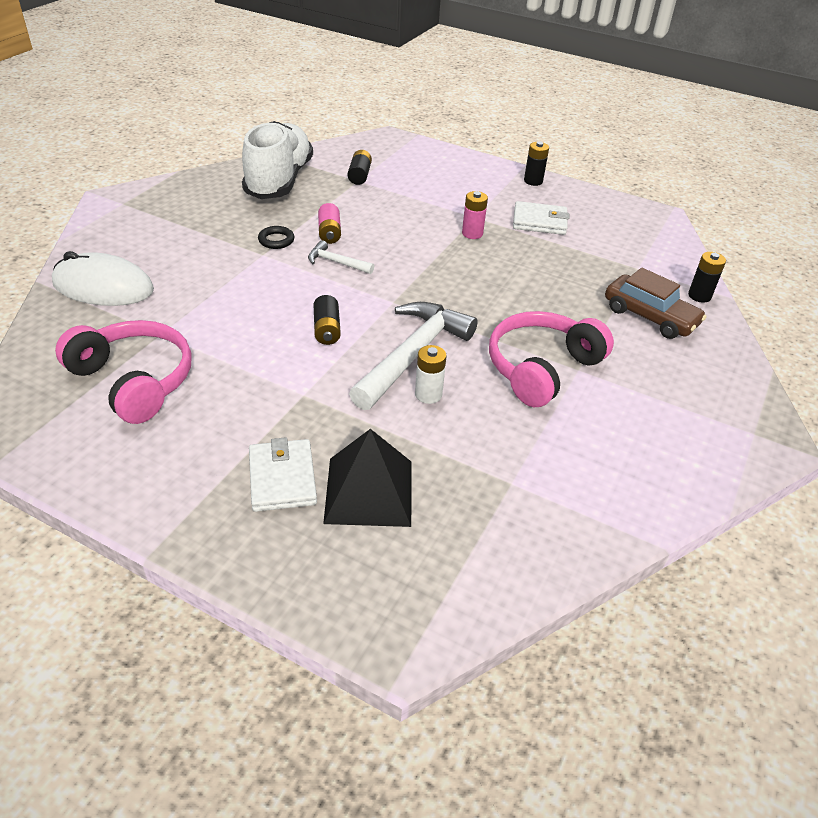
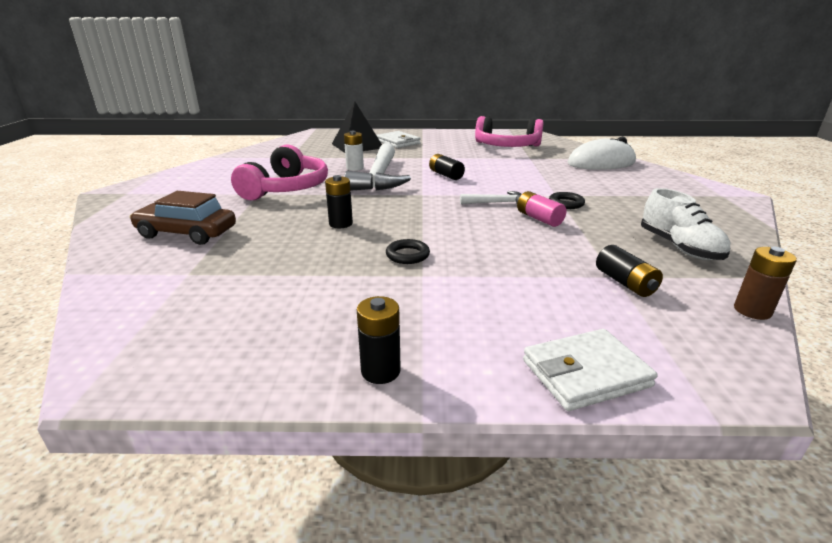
camera: 155 degrees right, 15 degrees down
white shoe [242,121,313,199] -> white shoe [641,188,730,260], size x0.59
pink battery [462,191,488,239] -> black ring [386,239,430,264]
white wallet [513,201,569,235] -> white wallet moved to [523,329,658,411]
black battery [688,252,726,303] -> black battery moved to [325,175,353,228]
none -> brown battery [734,247,797,320]

